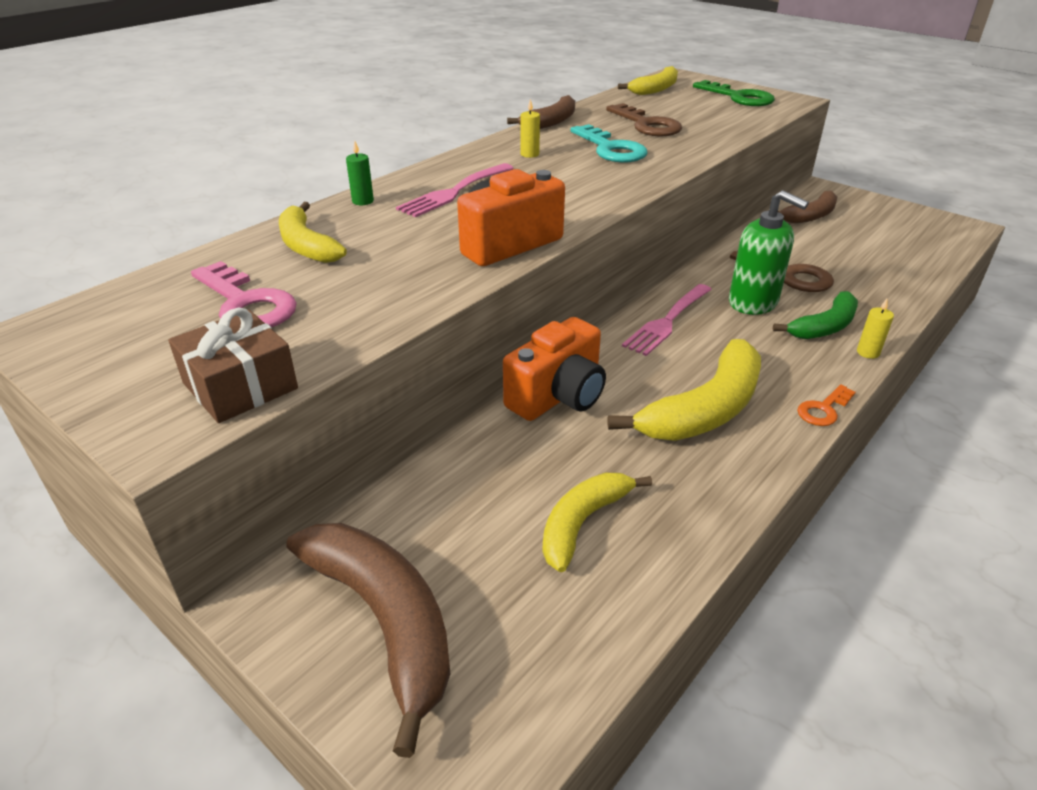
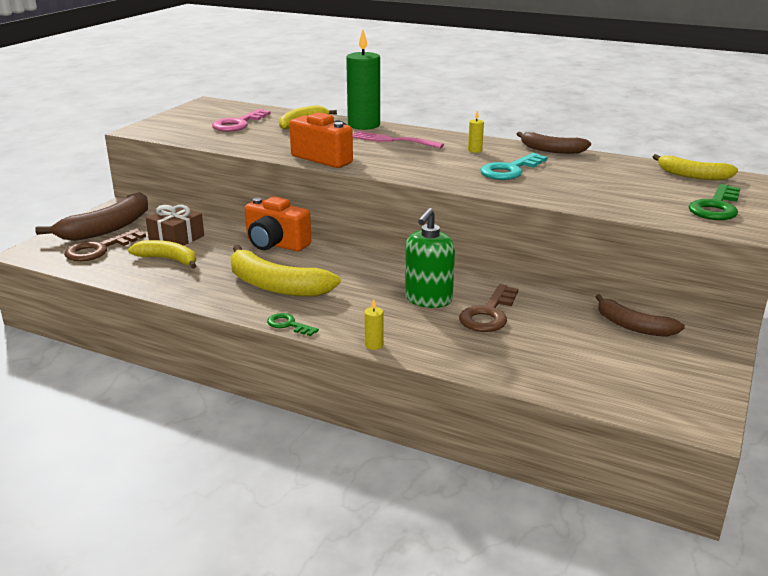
camera: 75 degrees right, 10 degrees down
brown gift [168,308,298,423] -> brown gift moved to [146,205,204,246]
green candle [346,141,374,205] -> green candle [346,30,380,130], size x2.50
brown key [606,103,682,137] -> brown key moved to [64,229,146,261]
pink fork [622,284,712,356] -> none
green banana [773,291,858,339] -> none
orange key [797,384,856,426] -> green key [267,313,319,336]

